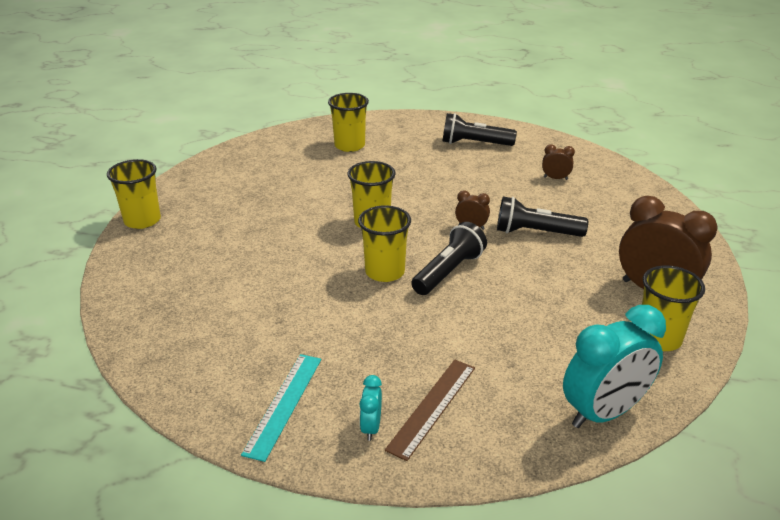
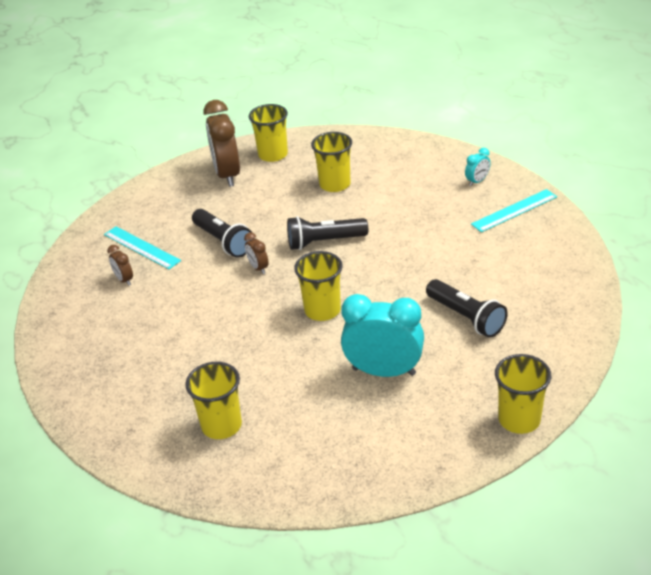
camera: 135 degrees left, 5 degrees up
yellow cup [358,205,411,282] -> yellow cup moved to [311,132,352,192]
brown ruler [385,360,475,461] -> none
black flashlight [442,113,517,146] -> black flashlight moved to [426,279,508,338]
turquoise clock [563,305,666,428] -> turquoise clock moved to [341,294,424,377]
none -> turquoise ruler [104,226,181,269]

